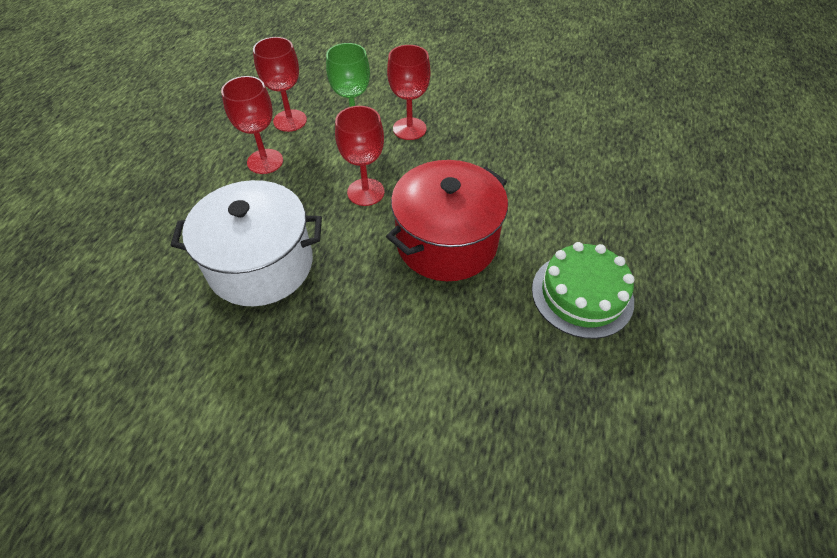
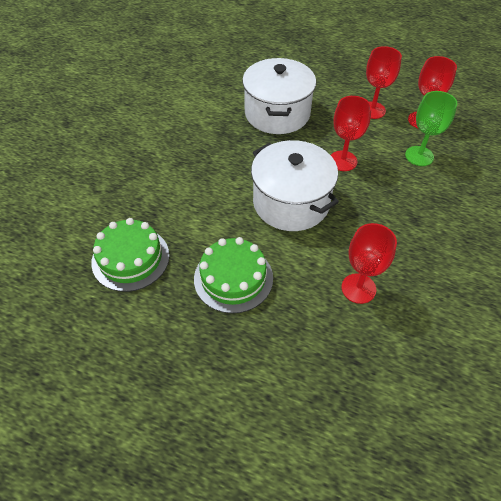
camera: 95 degrees right, 0 degrees up
red pot [386,160,508,281] -> white pot [251,140,339,231]
red goblet [387,45,430,140] -> red goblet moved to [341,223,397,304]
none -> green cake [91,218,169,292]

